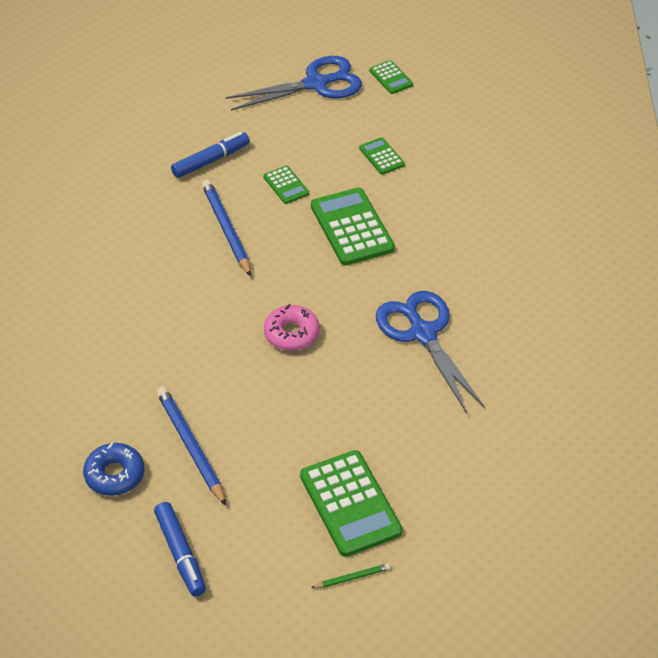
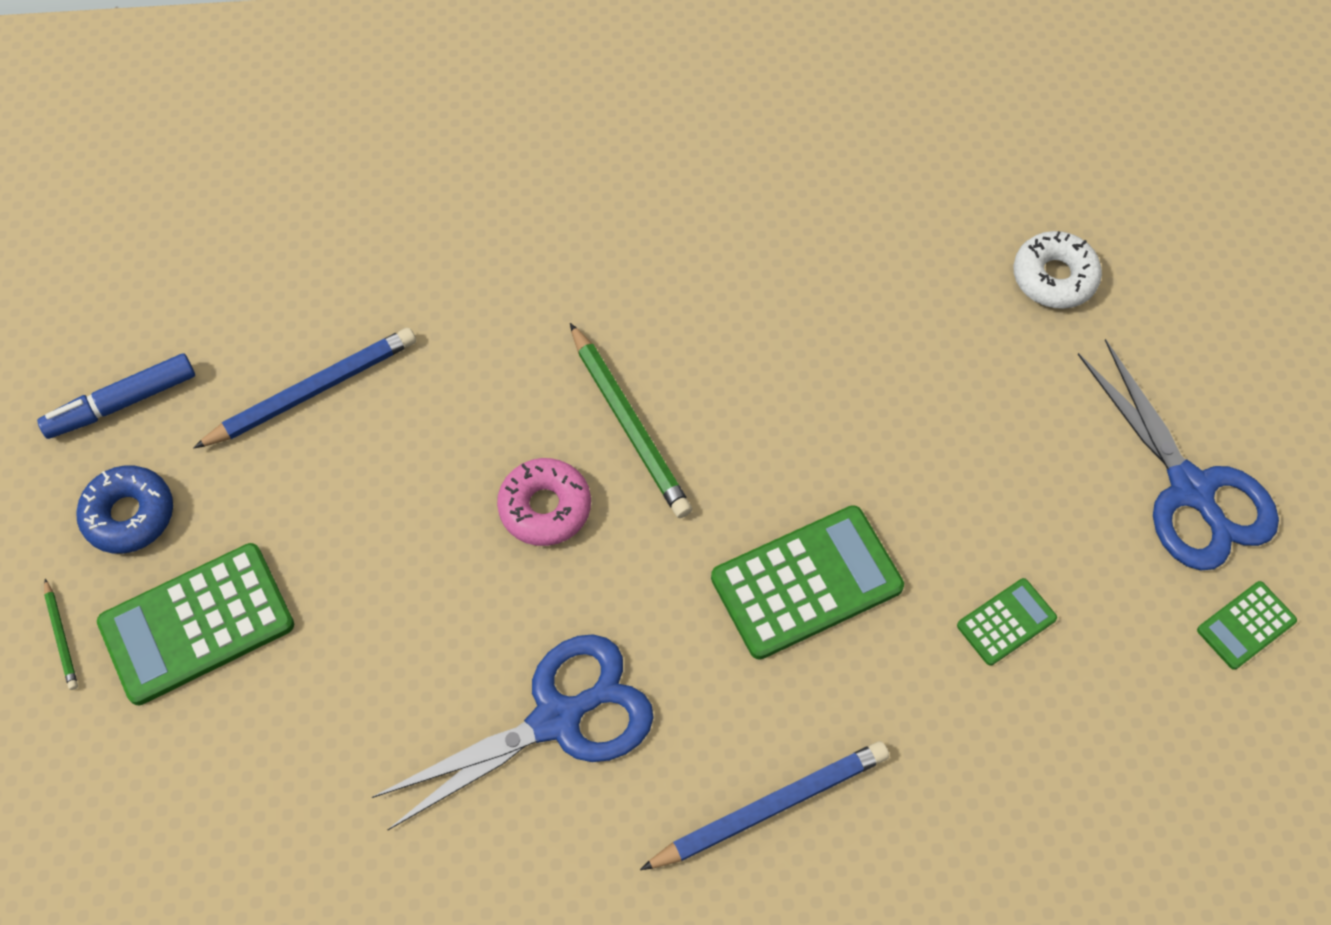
camera: 85 degrees right, 15 degrees up
blue donut [83,443,144,496] -> blue donut moved to [76,465,173,554]
blue marker [171,132,250,178] -> none
blue pencil [202,180,251,277] -> blue pencil moved to [640,741,889,870]
green calculator [263,166,309,204] -> none
none -> green pencil [570,323,692,518]
none -> white donut [1014,231,1102,309]

